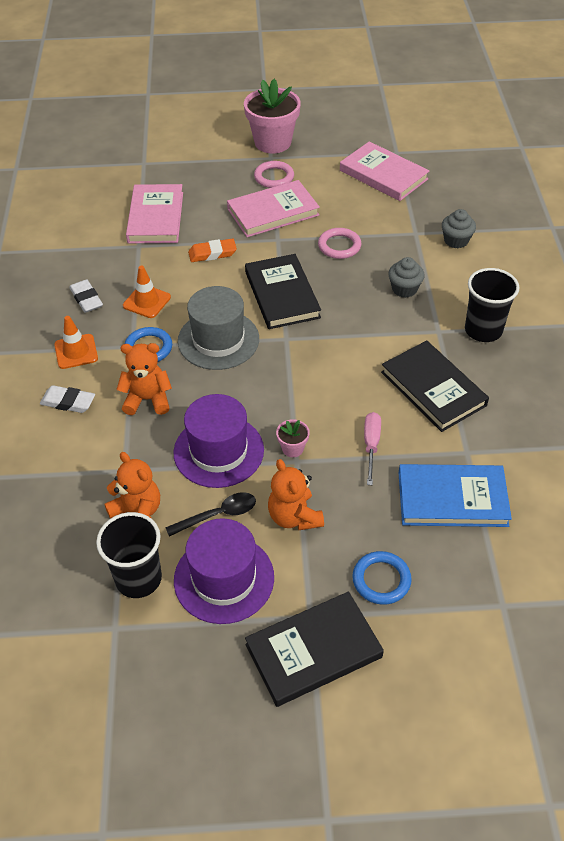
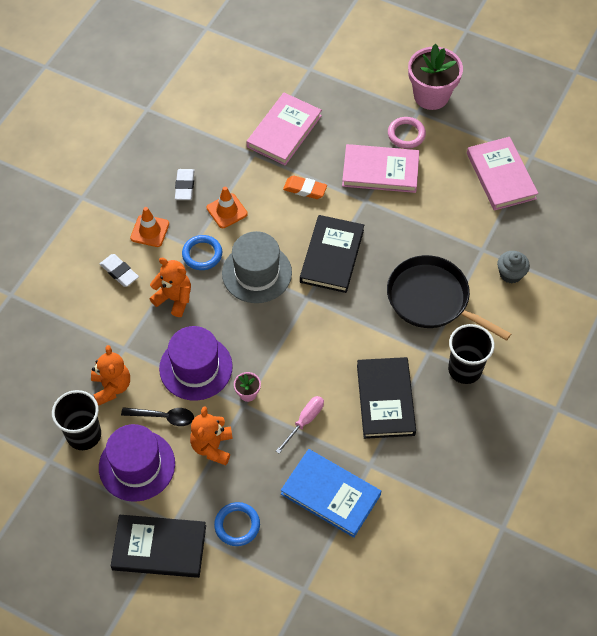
camera: 30 degrees right, 10 degrees up
pink ring [318,228,362,259] -> none
grey cupcake [388,257,424,298] -> black pan [387,255,511,341]

